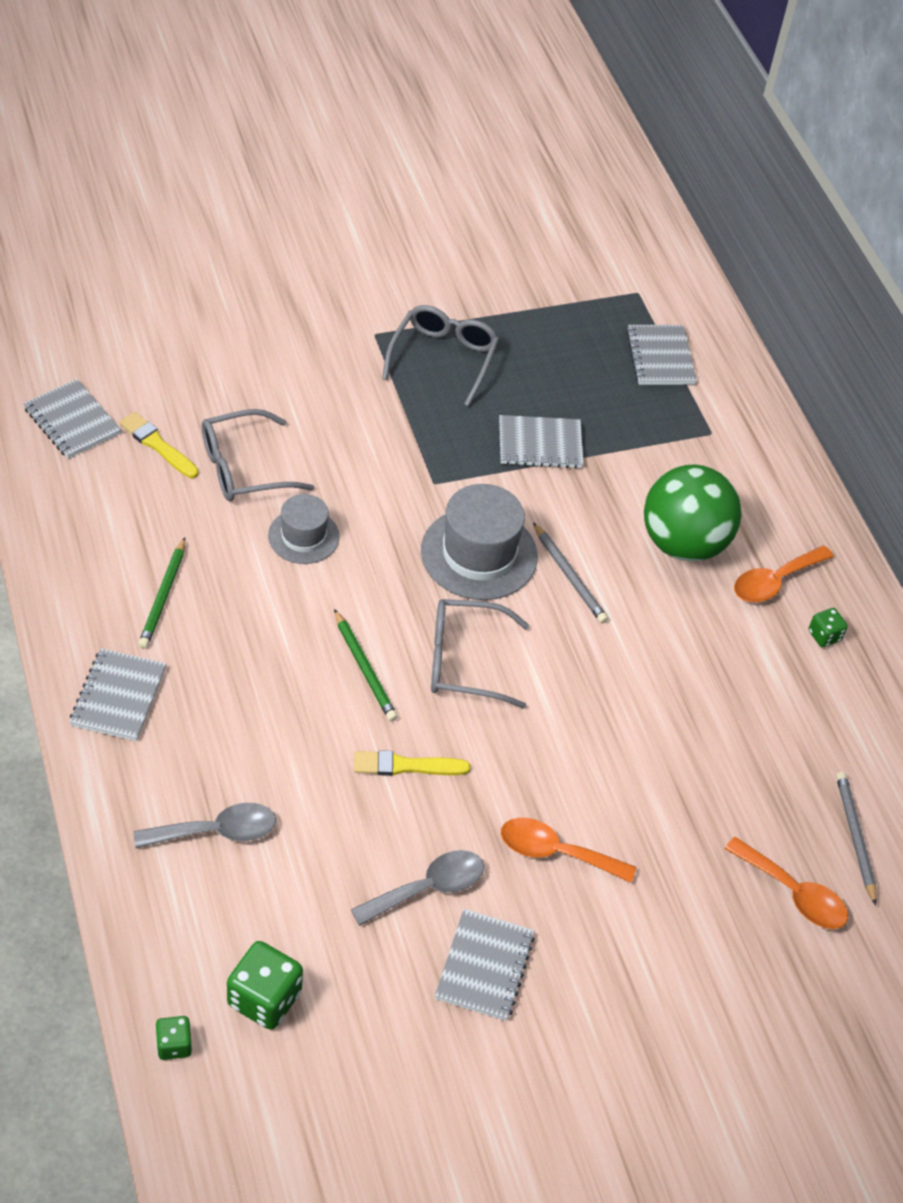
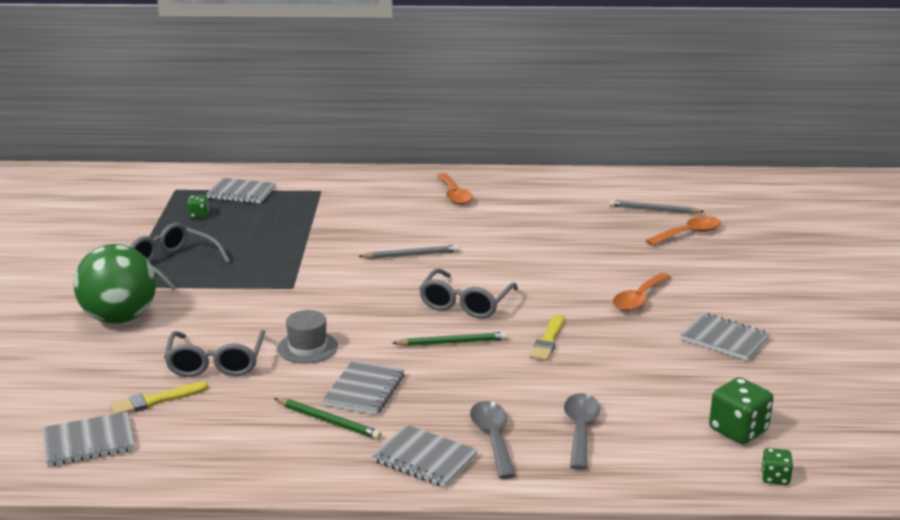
camera: 65 degrees left, 25 degrees down
grey spoon [351,850,484,926] -> grey spoon moved to [470,401,516,479]
grey hat [421,484,538,600] -> none
grey notebook [499,415,584,469] -> grey notebook moved to [322,360,404,415]
green ball [644,464,742,561] -> green ball moved to [74,244,156,324]
green dice [808,608,848,647] -> green dice moved to [187,195,208,218]

